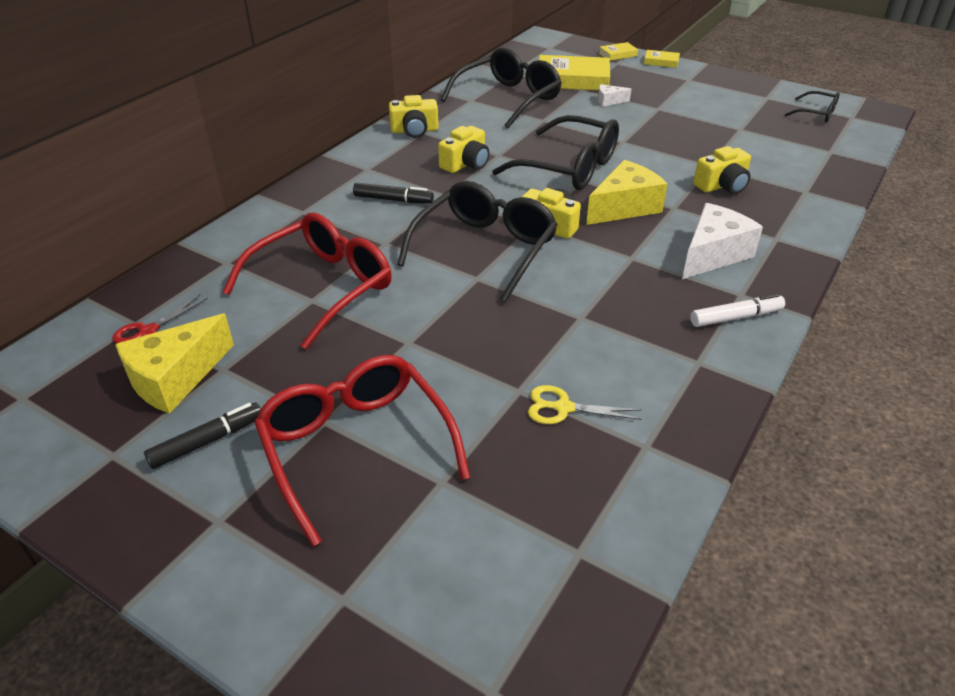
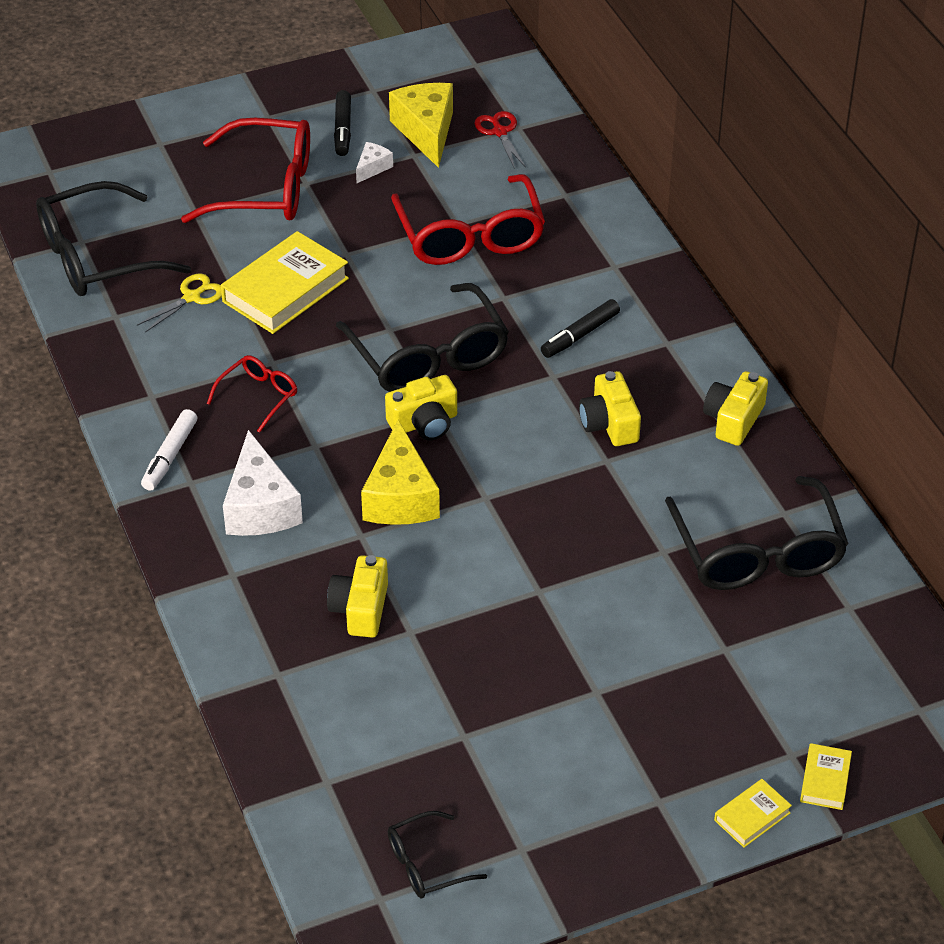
camera: 125 degrees right, 5 degrees up
black glasses [492,115,619,190] -> black glasses moved to [36,181,191,296]
yellow book [539,55,610,91] -> yellow book moved to [221,231,349,334]
white cheese [598,84,631,107] -> white cheese moved to [356,142,393,183]
none -> red glasses [207,355,297,433]

